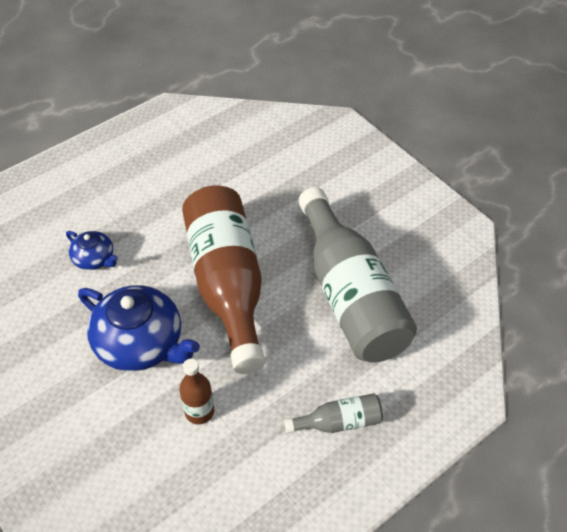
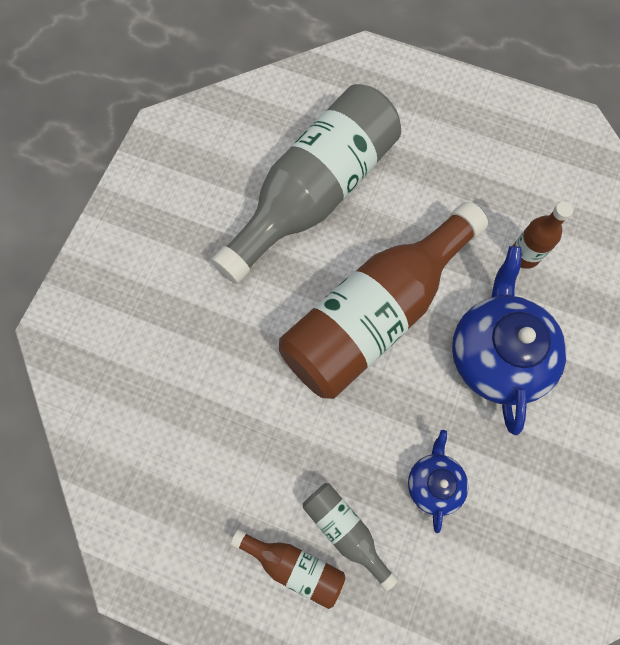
camera: 120 degrees left, 20 degrees up
grey bottle [284,393,383,433] -> grey bottle moved to [303,483,398,591]
none -> brown bottle [230,529,346,609]

